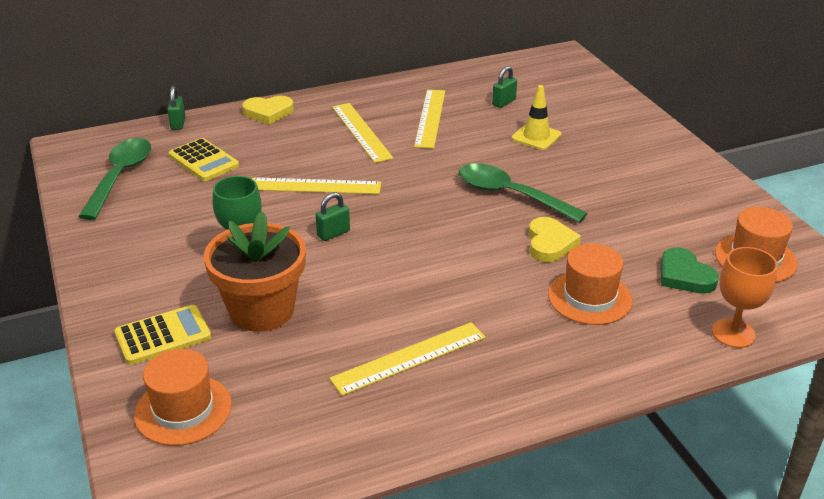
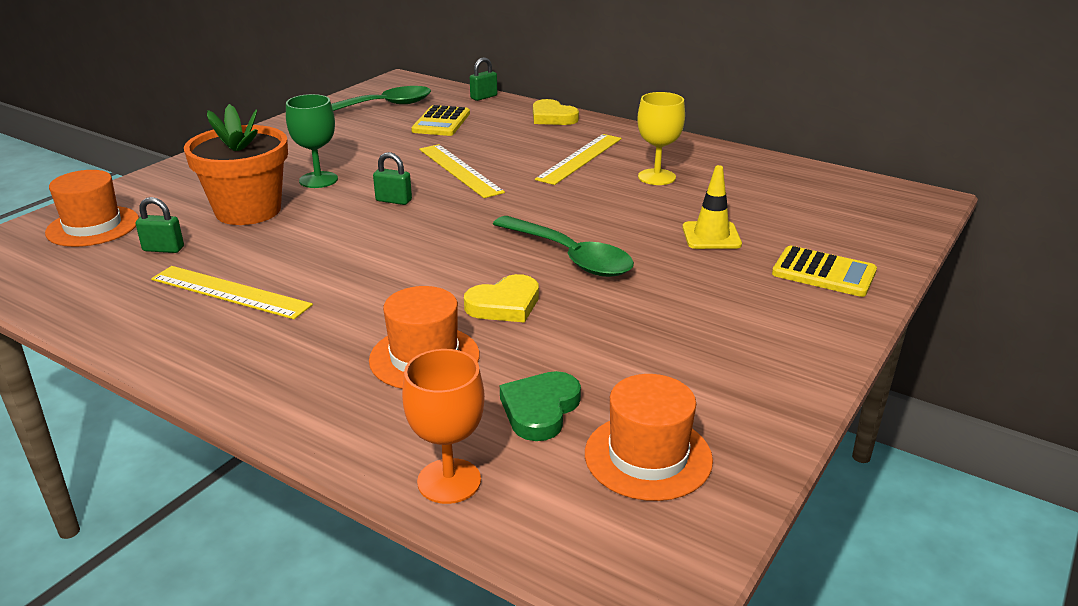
camera: 55 degrees right, 5 degrees down
yellow calculator [114,305,211,365] -> yellow calculator moved to [772,246,877,297]
yellow ruler [414,89,445,149] -> yellow goblet [637,92,685,185]
green spoon [459,163,588,223] -> green spoon turned 135 degrees clockwise [493,216,634,277]
green padlock [492,66,517,108] -> green padlock moved to [135,197,184,253]

